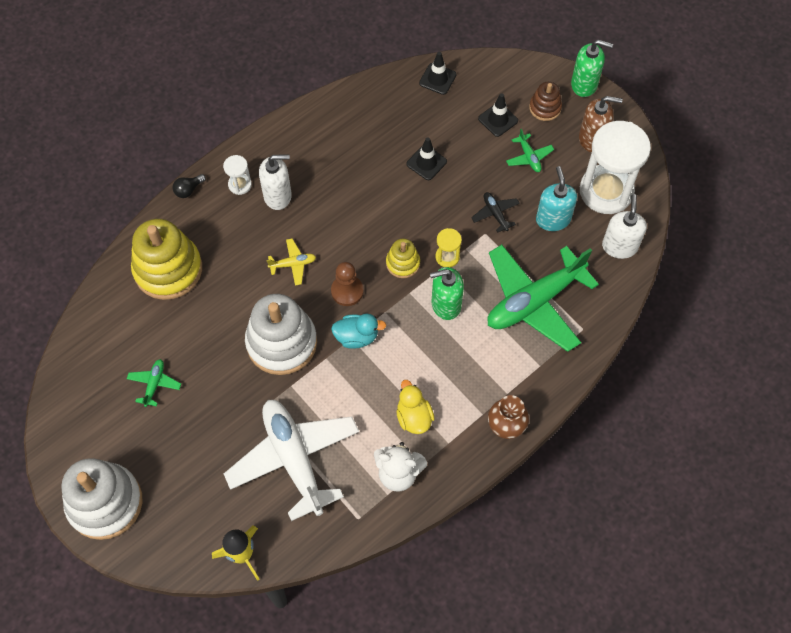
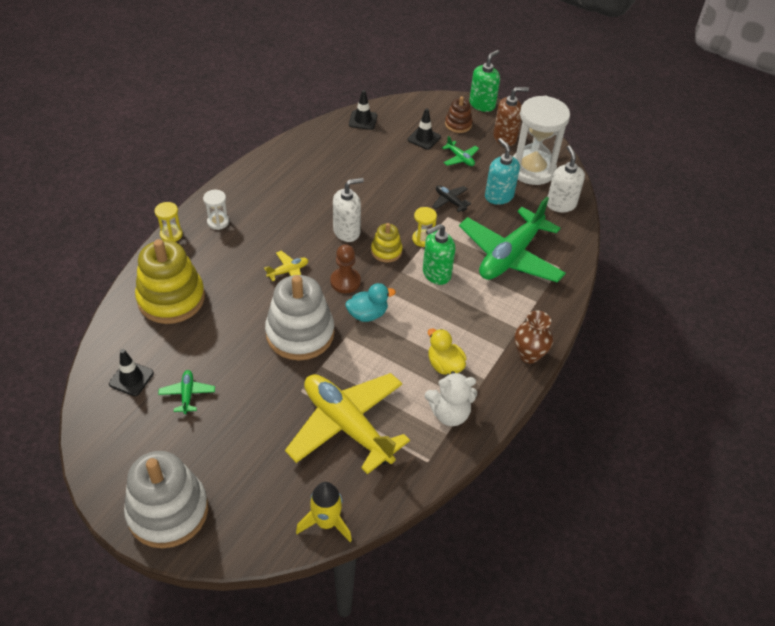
camera: 20 degrees left, 15 degrees down
black light bulb [173,174,206,198] -> yellow hourglass [155,202,183,242]
white plane [224,400,359,521] -> yellow plane [285,373,410,474]
white soap dispenser [259,154,292,210] -> white soap dispenser moved to [333,178,364,242]
black traffic cone [406,137,447,180] -> black traffic cone moved to [109,349,154,396]
green soap dispenser [571,40,613,97] -> green soap dispenser turned 45 degrees counterclockwise [469,50,500,112]

